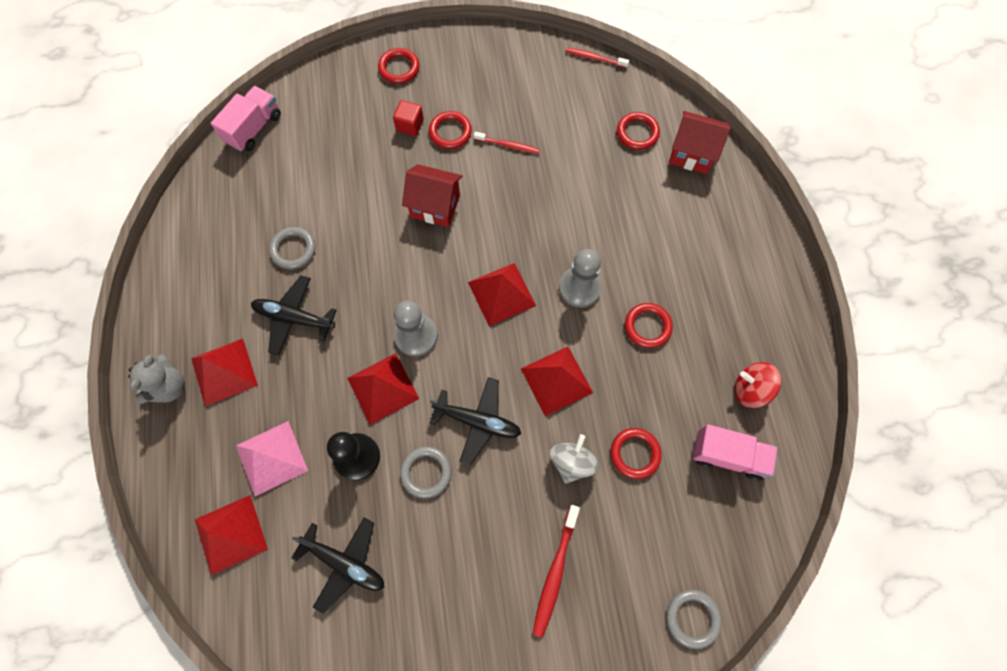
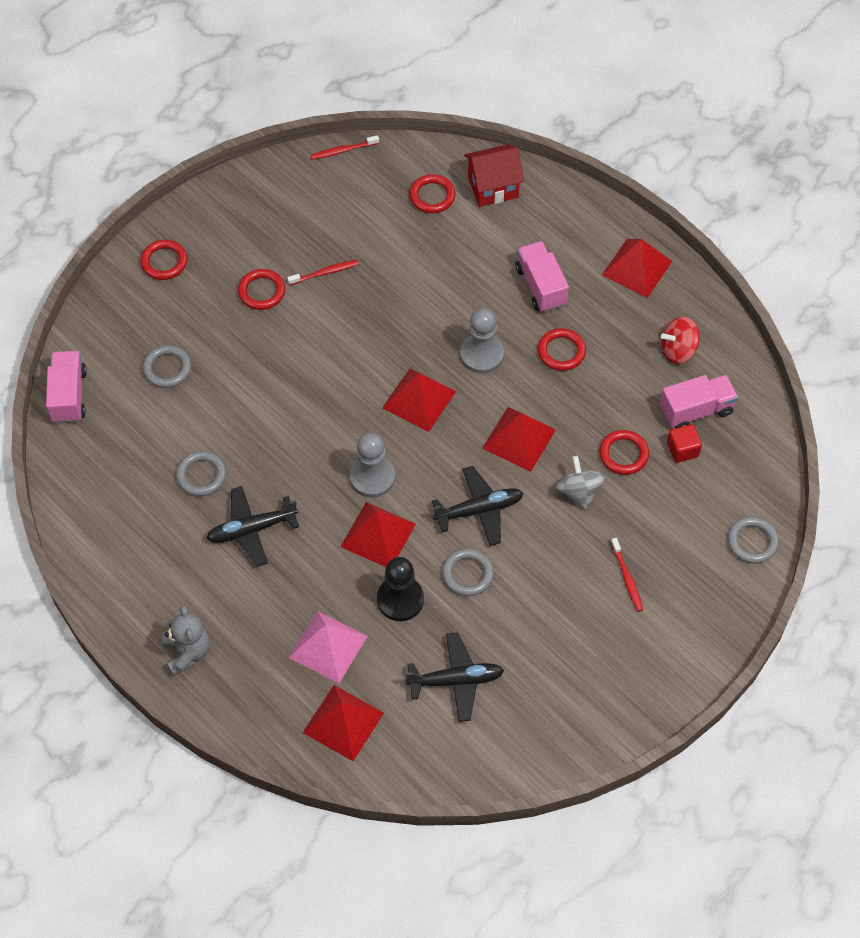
camera: 35 degrees left, 10 degrees down
red pyramid [191,339,258,406] -> red pyramid moved to [602,239,672,298]
red cube [393,100,424,136] -> red cube moved to [667,424,702,463]
red house [402,164,462,227] -> none
red toothbrush [533,505,580,638] -> red toothbrush [611,538,643,612], size x0.65
none -> grey ring [143,345,191,388]
none -> pink truck [515,241,569,312]

